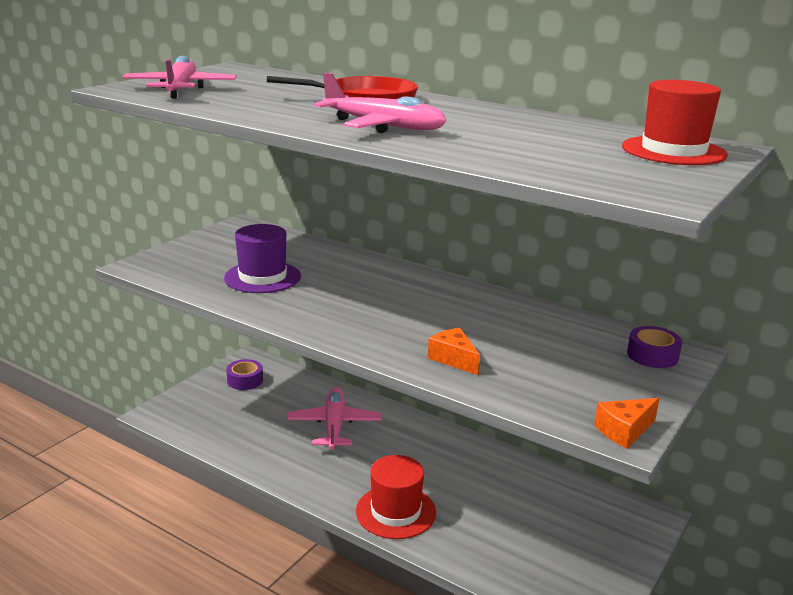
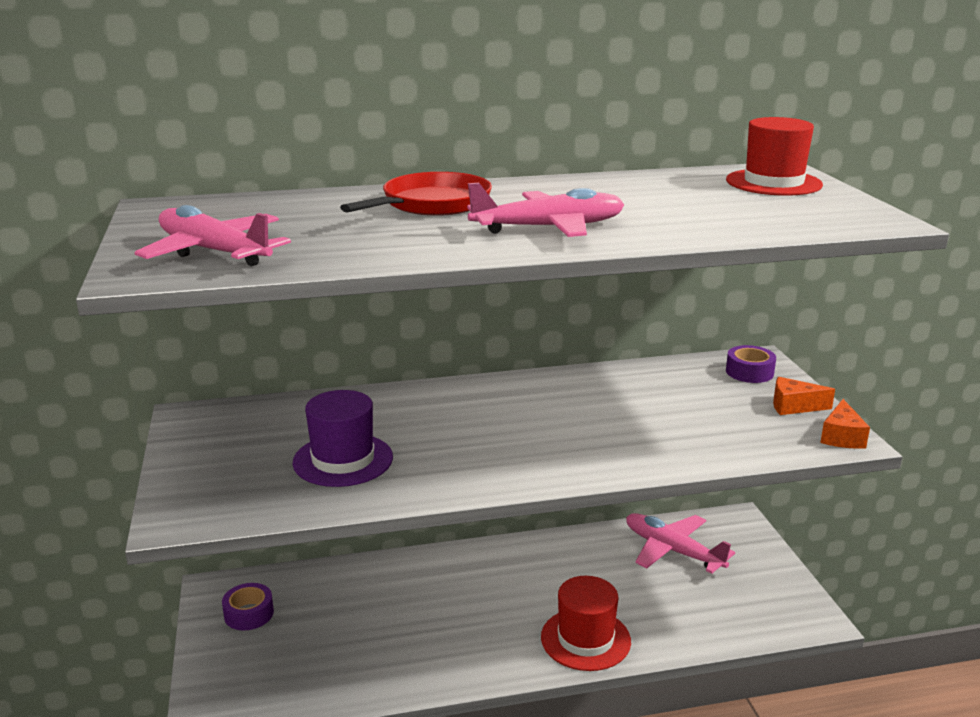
camera: 45 degrees left, 0 degrees up
pink plane [287,387,381,450] -> pink plane moved to [626,513,735,574]
orange cheese [428,328,480,375] -> orange cheese moved to [773,377,835,415]

